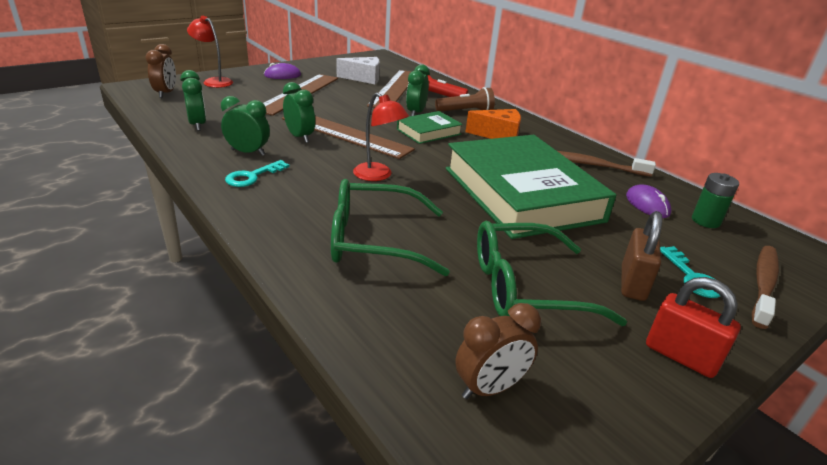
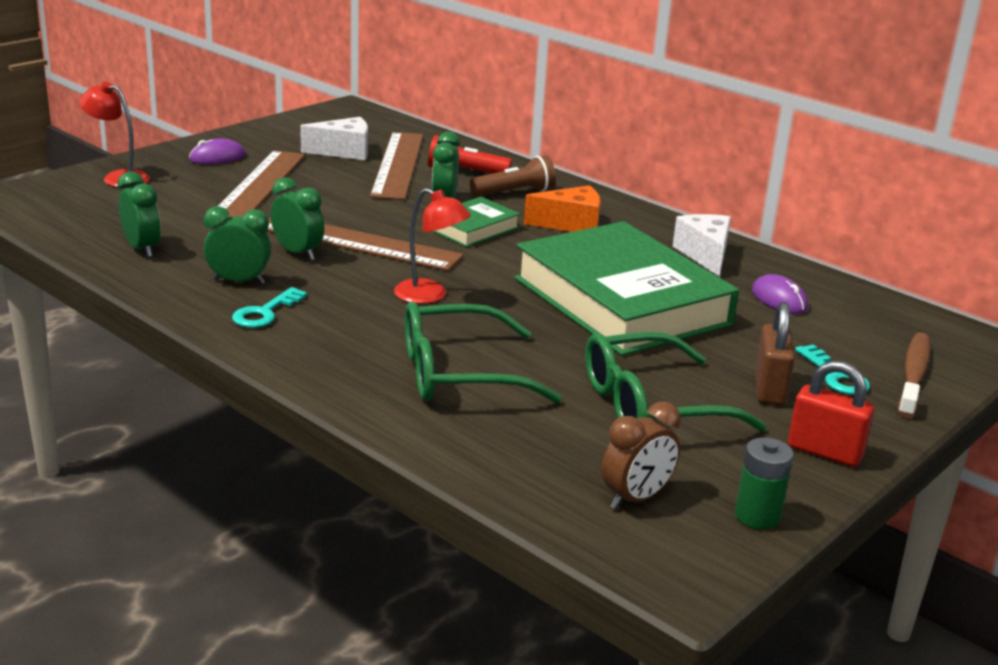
camera: 10 degrees left, 5 degrees down
brown clock [146,44,176,98] -> none
brown toothbrush [558,151,656,177] -> white cheese [672,214,731,276]
green battery [692,173,739,228] -> green battery moved to [735,437,794,530]

